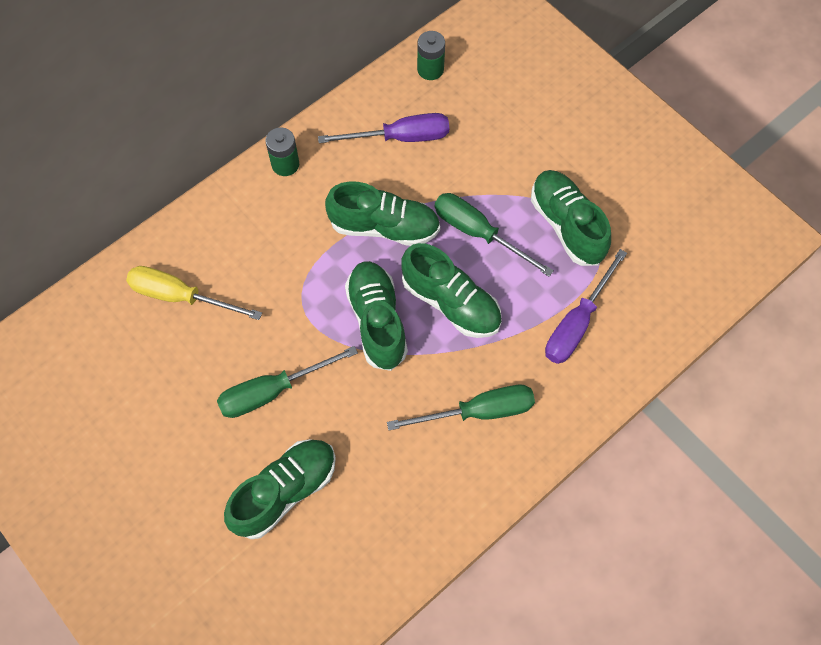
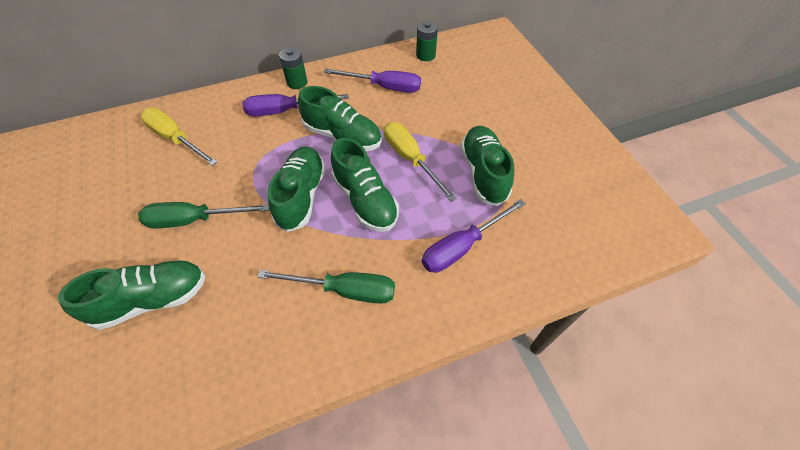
camera: 20 degrees right, 10 degrees down
green screwdriver [434,193,554,277] -> yellow screwdriver [384,122,457,202]
none -> purple screwdriver [242,94,349,116]

